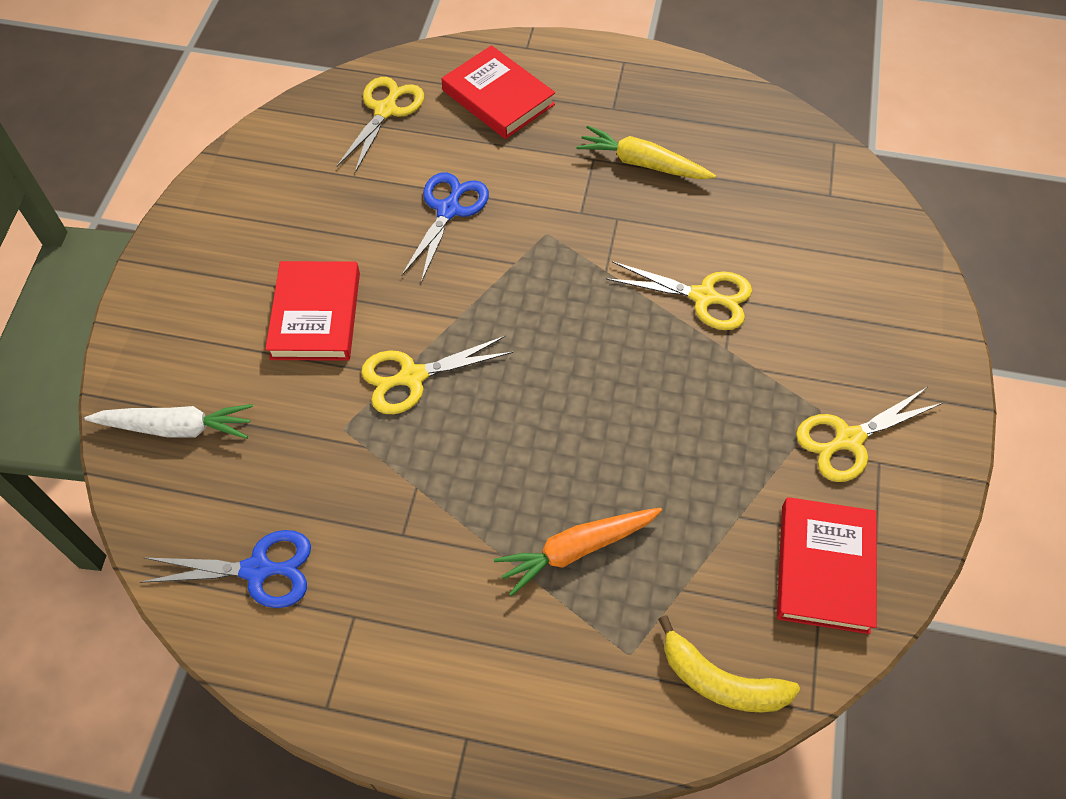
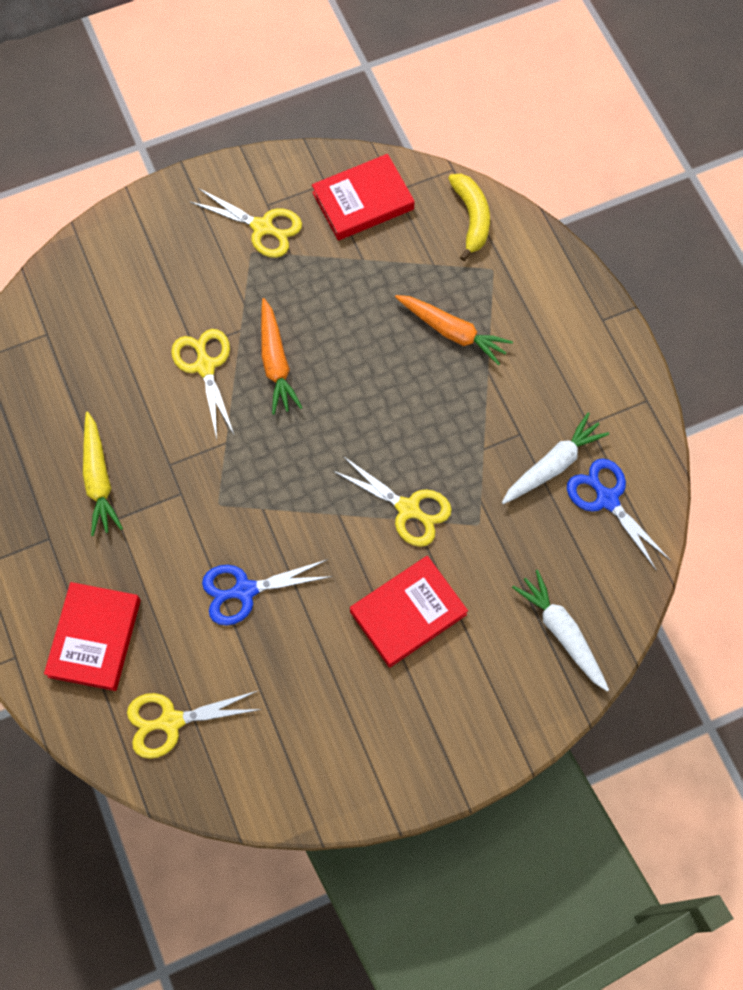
camera: 125 degrees left, 10 degrees up
none -> orange carrot [261,298,303,415]
none -> white carrot [502,413,609,504]

